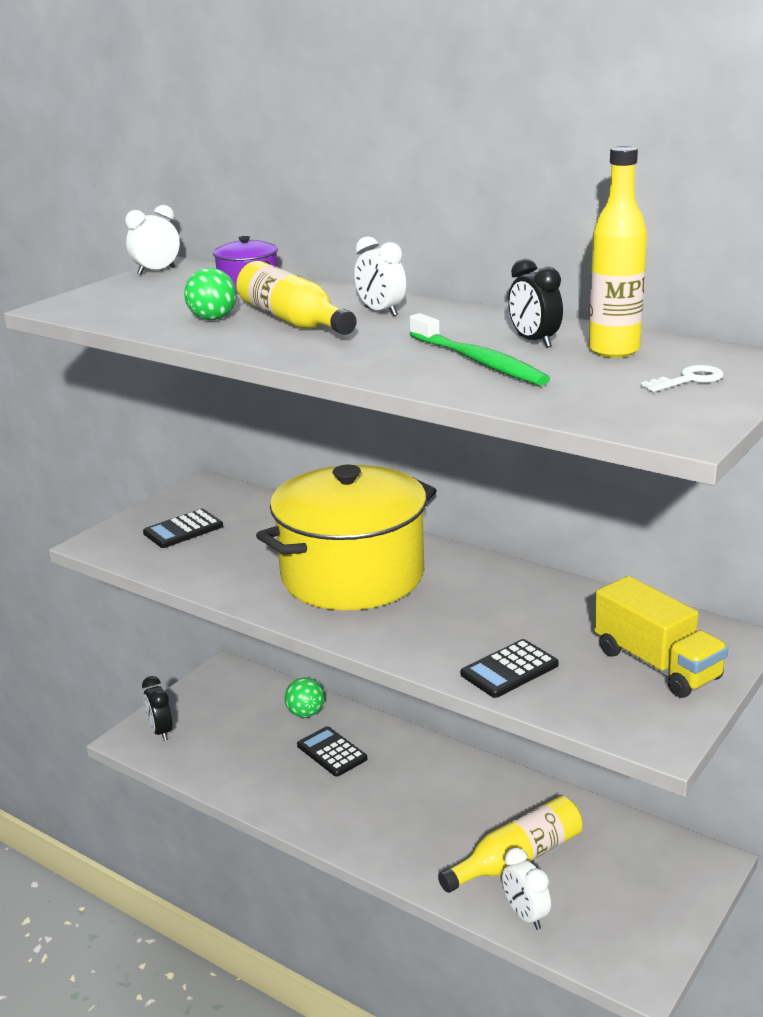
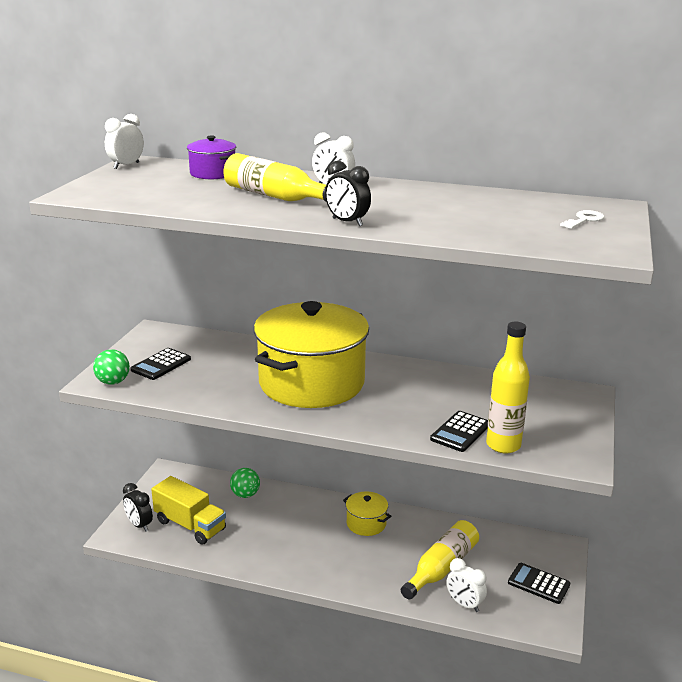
camera: 20 degrees left, 0 degrees up
green ball [184,268,236,320] -> green ball moved to [93,349,130,385]
black calculator [297,726,367,777] -> black calculator moved to [508,563,570,604]
green toothbrush [409,313,550,386] -> none
black clock [508,259,563,348] -> black clock moved to [325,161,371,226]
yellow bottle [589,146,647,358] -> yellow bottle moved to [486,322,530,454]
yellow truck [594,576,729,698] -> yellow truck moved to [151,476,226,545]
none -> yellow pot [343,492,391,536]

